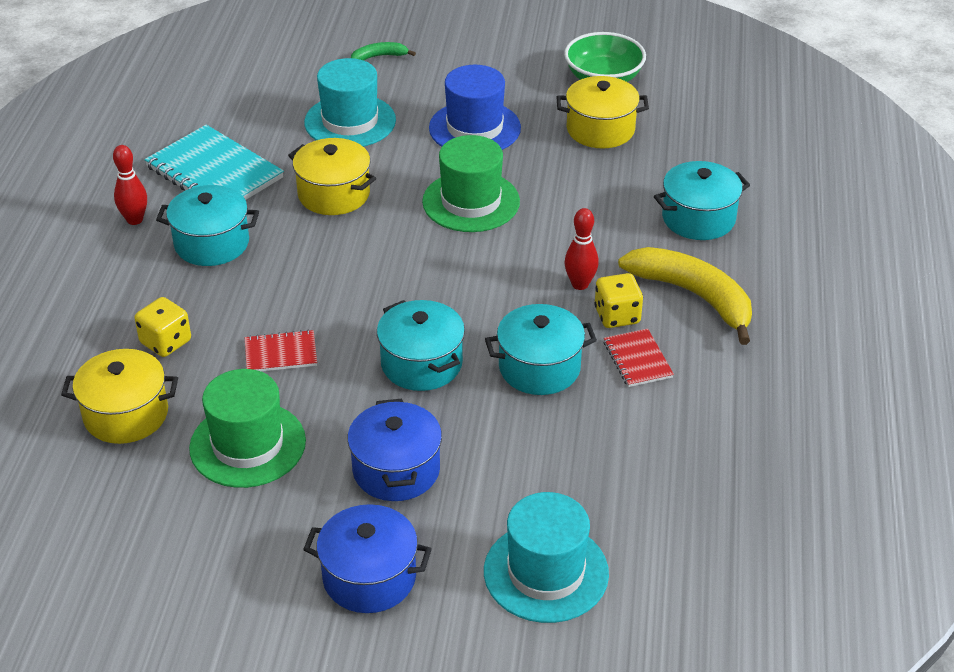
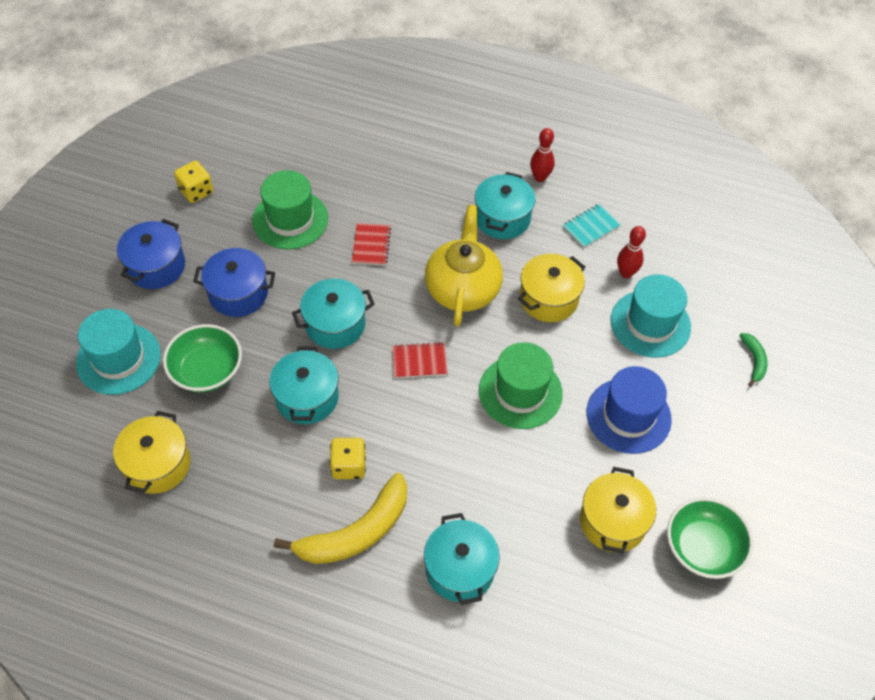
camera: 100 degrees right, 15 degrees up
yellow pot [61,349,178,444] -> yellow pot moved to [113,411,191,494]
yellow dice [135,297,191,357] -> yellow dice moved to [174,161,213,203]
turquoise notebook [144,125,284,200] -> turquoise notebook [563,204,621,248], size x0.52
red bowling pin [564,208,599,290] -> red bowling pin moved to [617,226,646,278]
red notebook [604,329,674,387] -> red notebook moved to [392,342,448,378]
none -> green bowl [163,324,242,392]
none -> yellow teapot [425,205,503,326]

